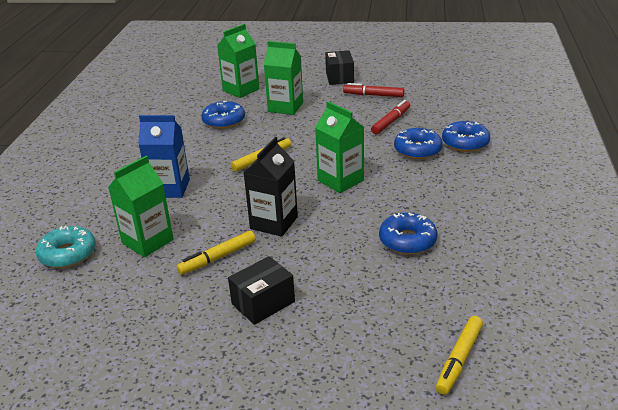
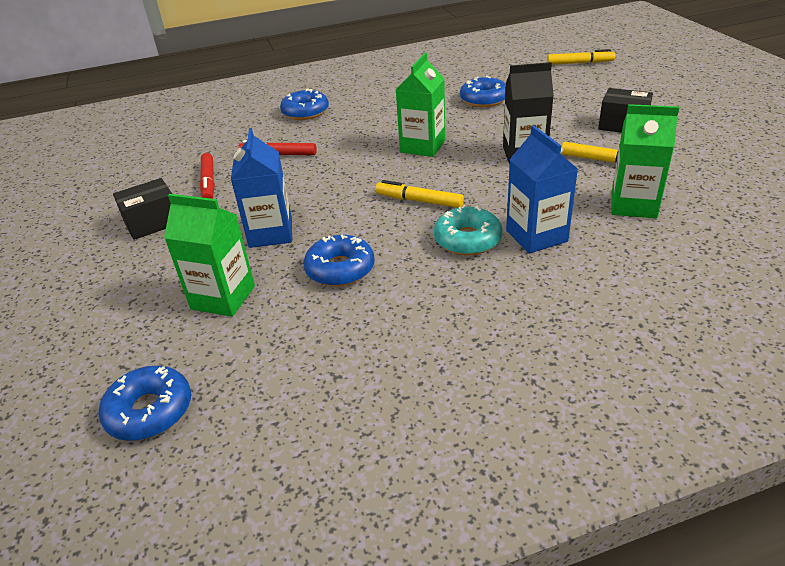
camera: 115 degrees left, 5 degrees up
turquoise donut [36,226,96,268] -> turquoise donut moved to [434,205,503,255]
green carton [264,41,303,115] -> blue carton [231,128,292,248]
blue donut [394,128,443,159] -> blue donut moved to [98,366,191,441]

